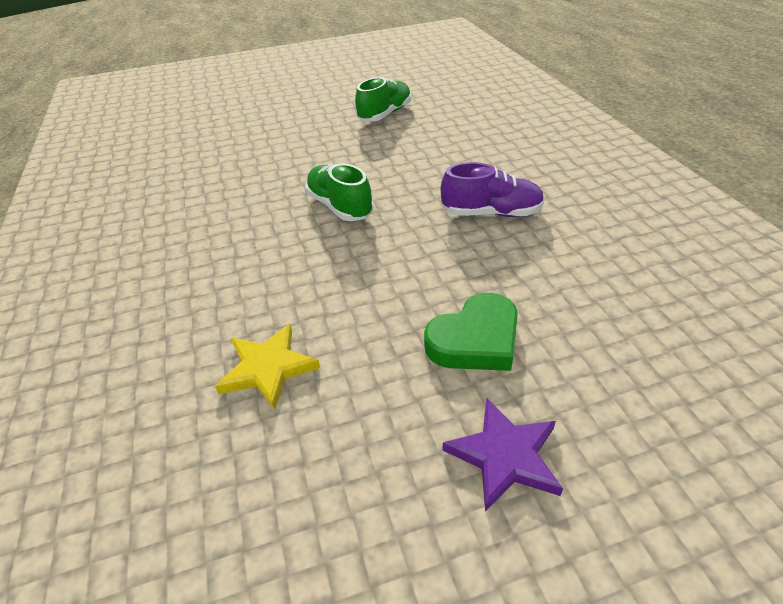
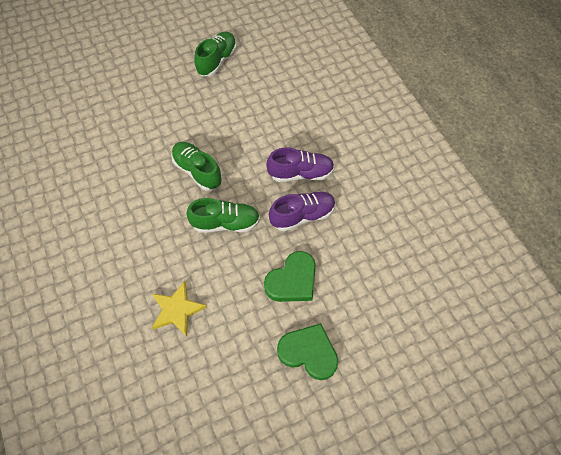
camera: 10 degrees left, 20 degrees up
purple star [442,398,563,511] -> green heart [277,323,338,380]
none -> green shoe [186,198,260,233]
none -> purple shoe [269,191,335,231]

